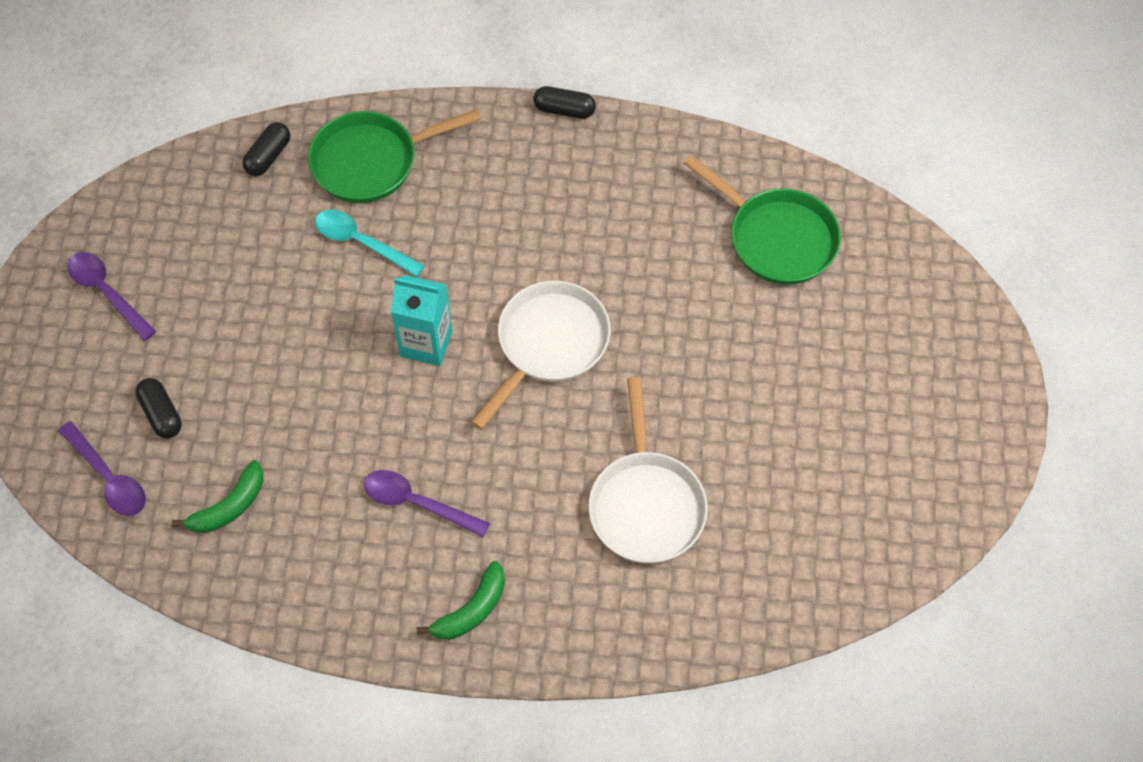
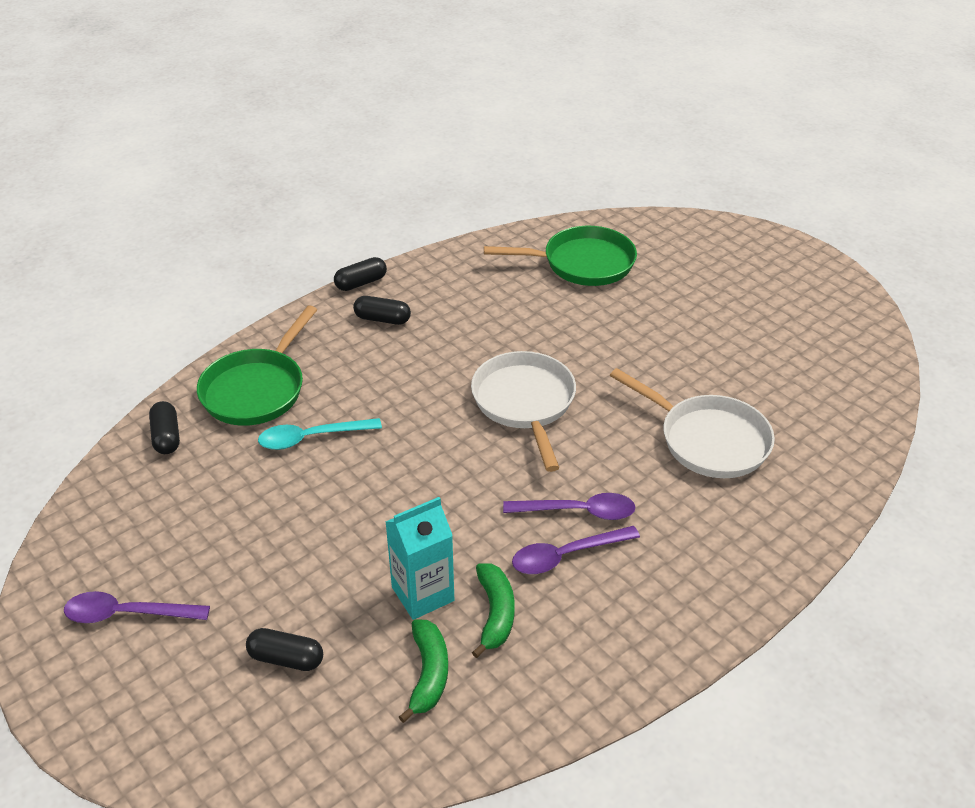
camera: 45 degrees left, 20 degrees down
purple spoon [58,421,146,516] -> purple spoon moved to [503,493,635,520]
turquoise carton [391,275,453,366] -> turquoise carton moved to [386,497,454,620]
green banana [417,561,505,640] -> green banana moved to [472,563,515,658]
none -> black capsule [353,296,411,325]

